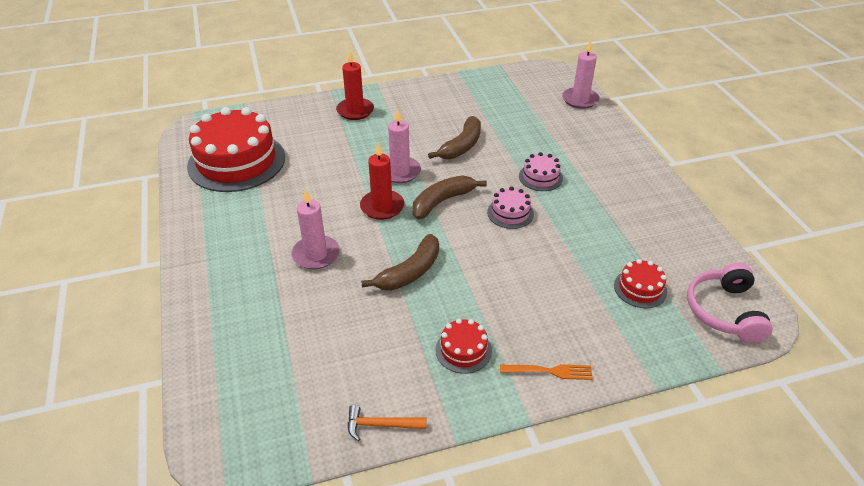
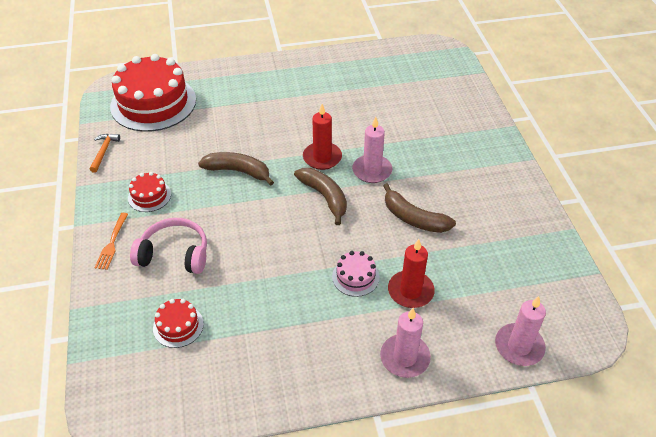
camera: 95 degrees right, 5 degrees up
red cake [187,107,285,192] -> red cake moved to [110,54,196,132]
pink candle [291,189,340,270] -> pink candle moved to [380,308,431,378]
red candle [336,51,374,120] -> red candle moved to [388,239,435,308]
brown banana [361,234,439,290] -> brown banana turned 150 degrees clockwise [198,152,274,186]
pink cake [487,187,534,229] -> none
pink headphones [687,263,773,343] -> pink headphones moved to [130,218,207,274]

